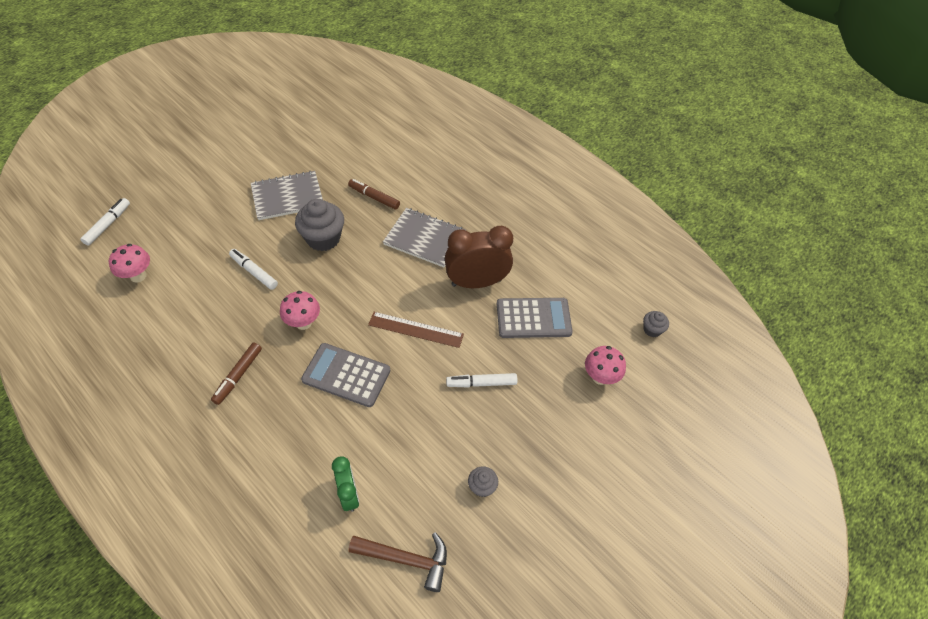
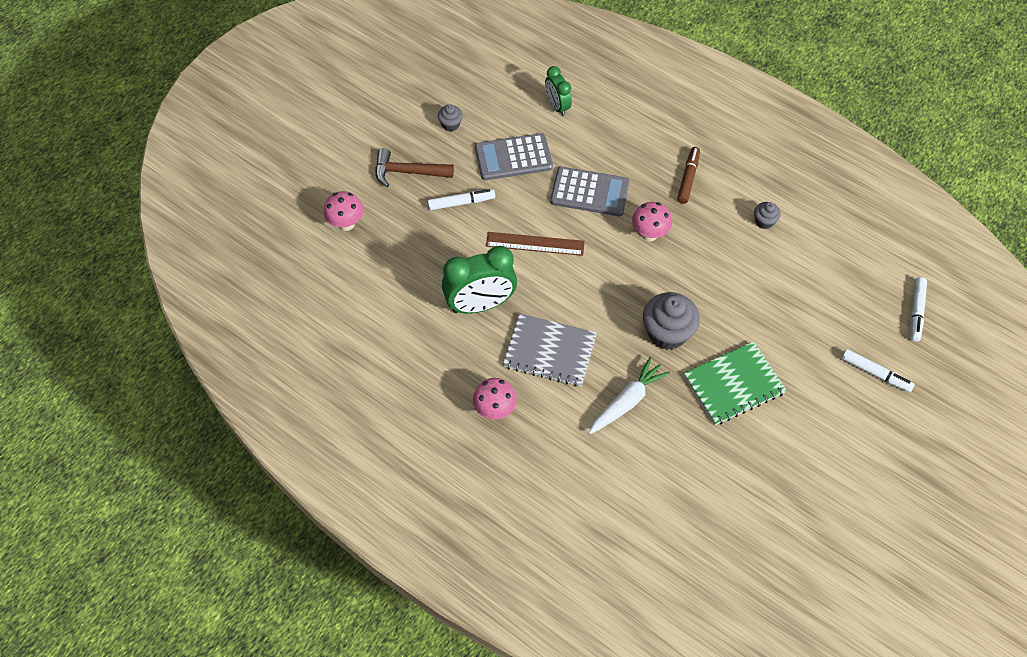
camera: 175 degrees right, 5 degrees up
pink mushroom [109,244,150,283] -> pink mushroom moved to [473,378,517,420]
white marker [229,249,278,290] -> white marker moved to [842,349,915,392]
grey notebook [251,171,323,220] -> green notebook [683,341,787,425]
brown marker [348,179,400,210] -> white carrot [589,357,670,434]
brown hammer [348,532,447,592] -> brown hammer moved to [375,148,454,187]
brown clock [445,226,513,288] -> green clock [442,246,517,314]
grey calculator [497,298,573,338] -> grey calculator moved to [475,133,553,180]
grey cupcake [643,311,669,337] -> grey cupcake moved to [754,202,781,229]

